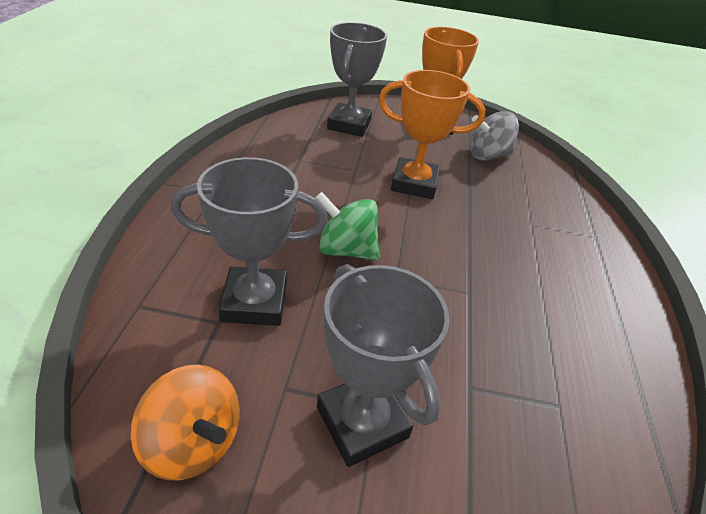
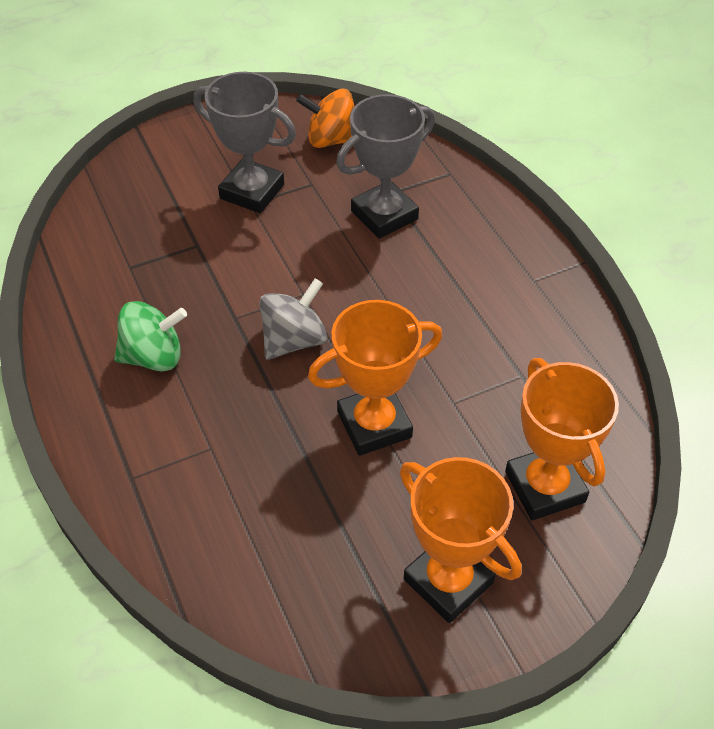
camera: 150 degrees right, 10 degrees up
green spinning top [315,192,380,260] -> green spinning top moved to [114,301,187,372]
grey trophy [327,22,387,137] -> orange trophy [505,358,619,520]
grey spinning top [470,111,519,161] -> grey spinning top moved to [259,278,327,360]

